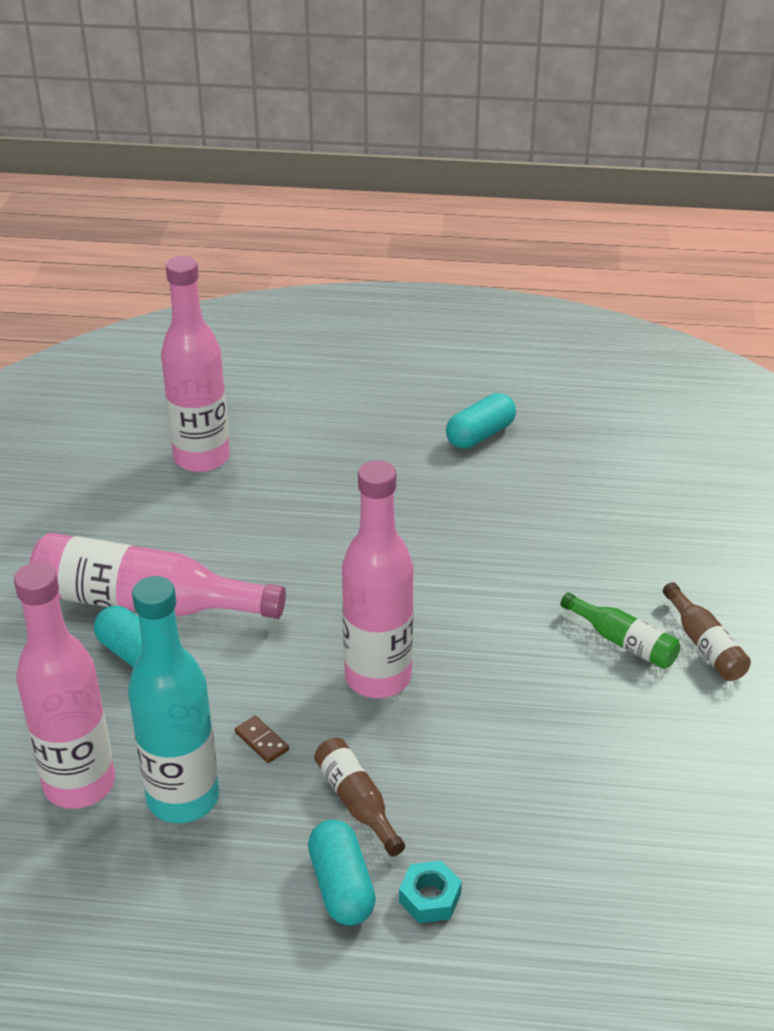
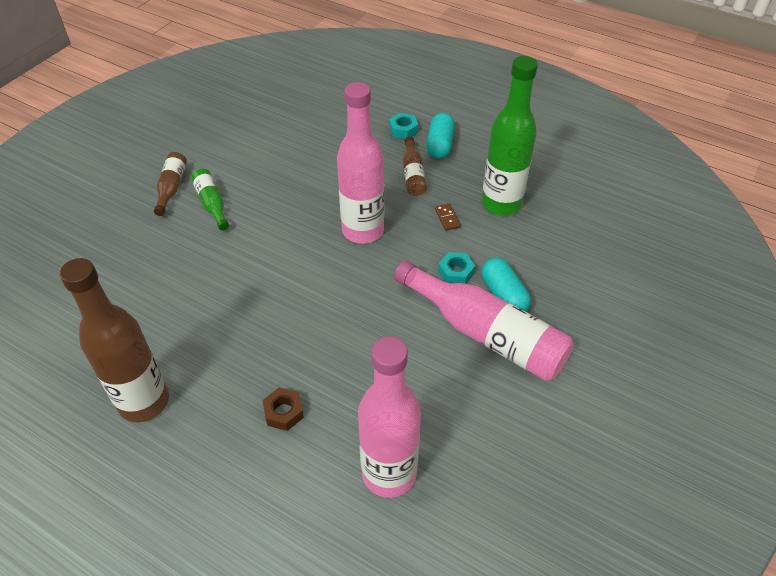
camera: 155 degrees left, 10 degrees up
pink bottle [14,562,115,809] -> none
turquoise bottle [128,576,219,823] -> green bottle [482,56,538,216]
turquoise capsule [446,393,516,449] -> brown bottle [60,258,169,422]
none -> brown nut [263,388,304,431]
none -> turquoise nut [438,252,475,284]

